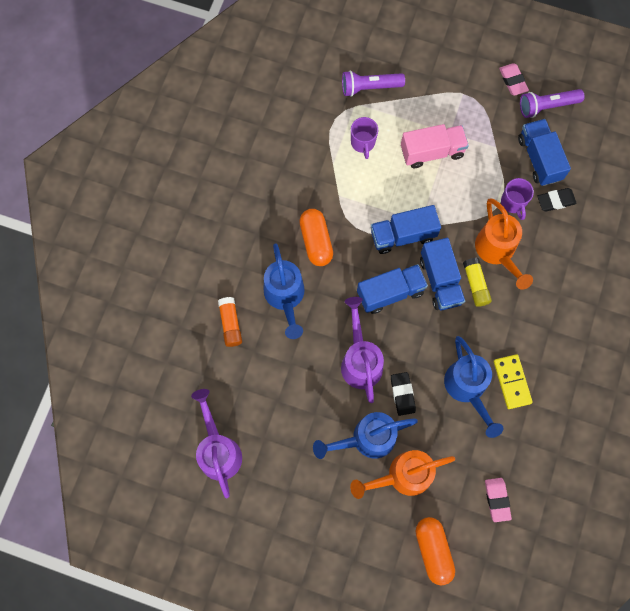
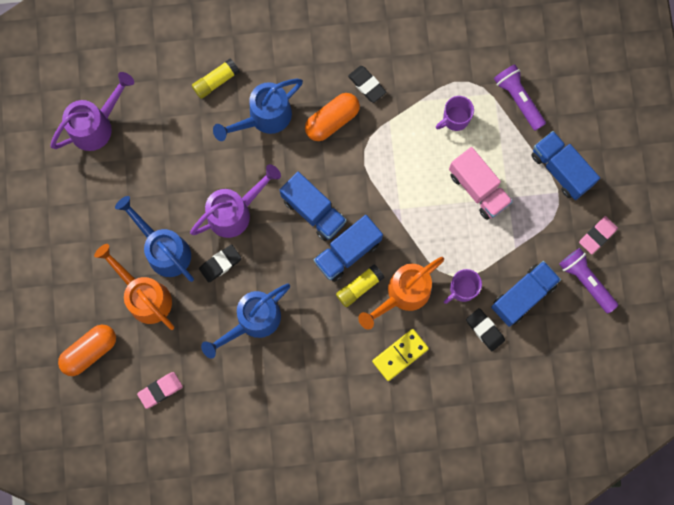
camera: 65 degrees right, 5 degrees up
orange glue stick [218,297,242,347] -> yellow glue stick [192,58,240,99]
blue truck [371,205,441,254] -> blue truck moved to [531,131,600,200]
yellow domino [494,354,533,409] -> yellow domino moved to [372,329,429,381]
none -> black eraser [348,66,386,103]

